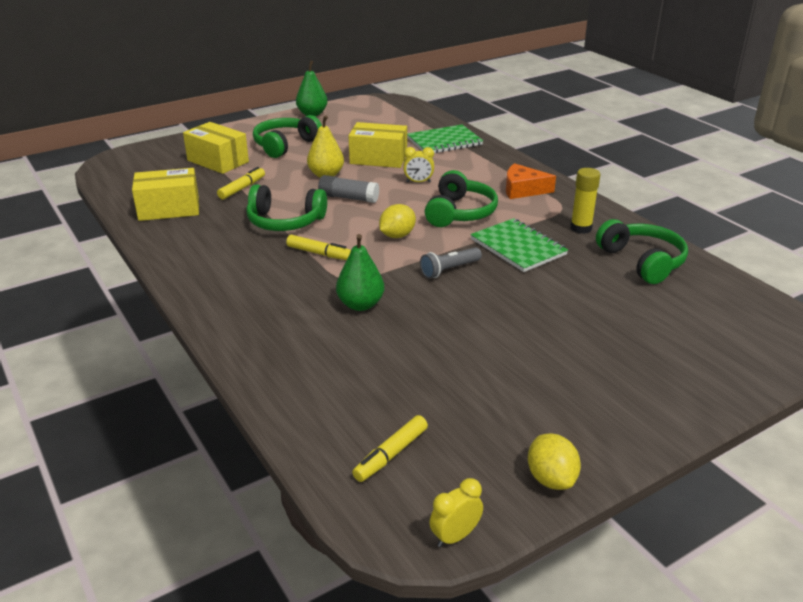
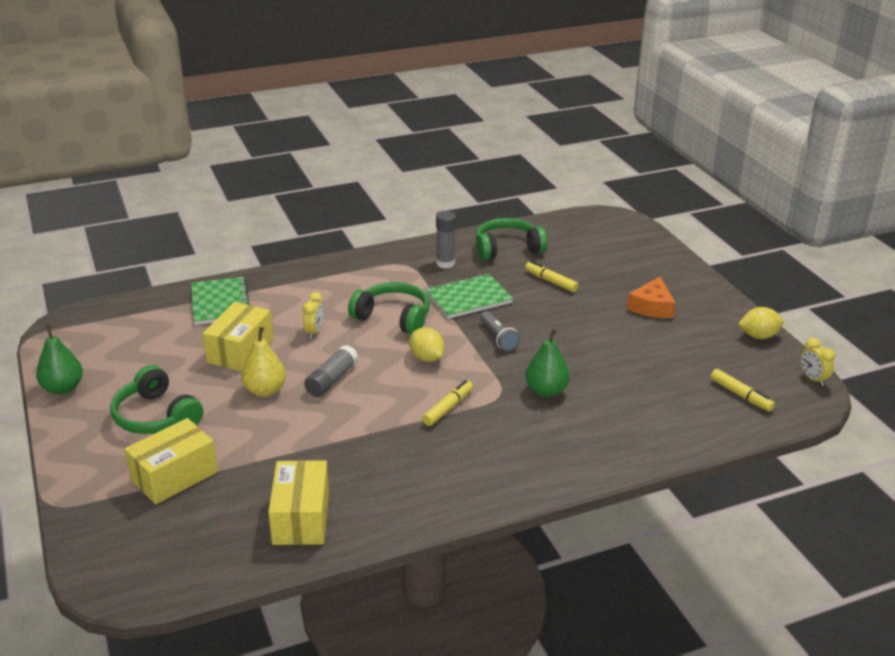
camera: 80 degrees left, 0 degrees up
yellow marker [217,167,265,200] -> yellow marker moved to [525,261,579,292]
green headphones [246,184,327,231] -> none
orange cheese [506,163,556,199] -> orange cheese moved to [627,277,676,318]
yellow glue stick [570,168,600,234] -> grey glue stick [436,211,456,269]

